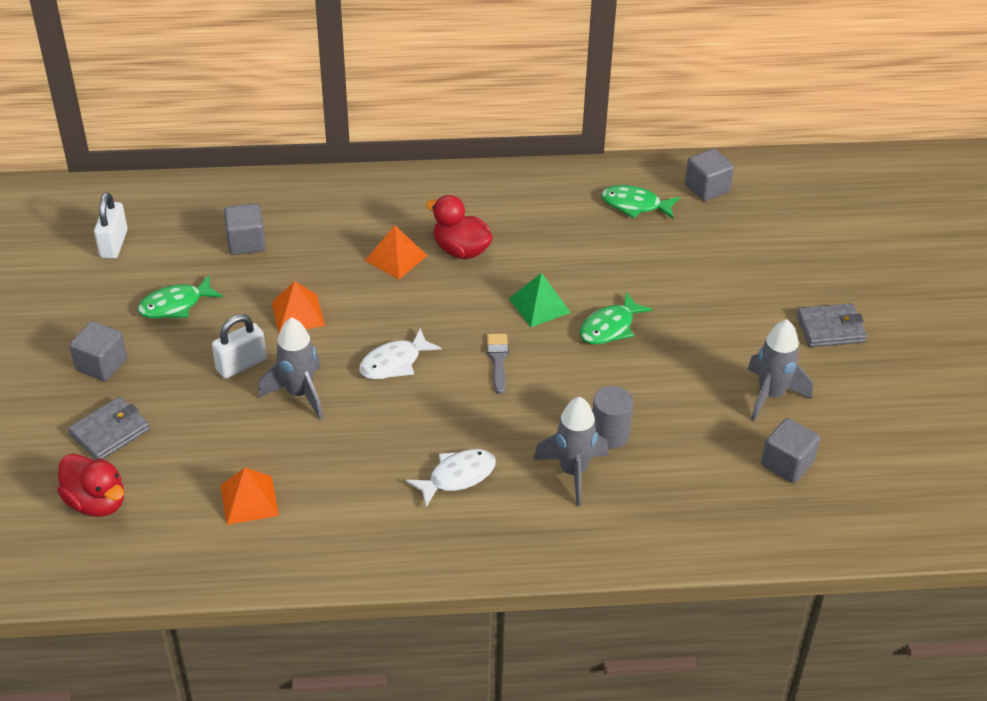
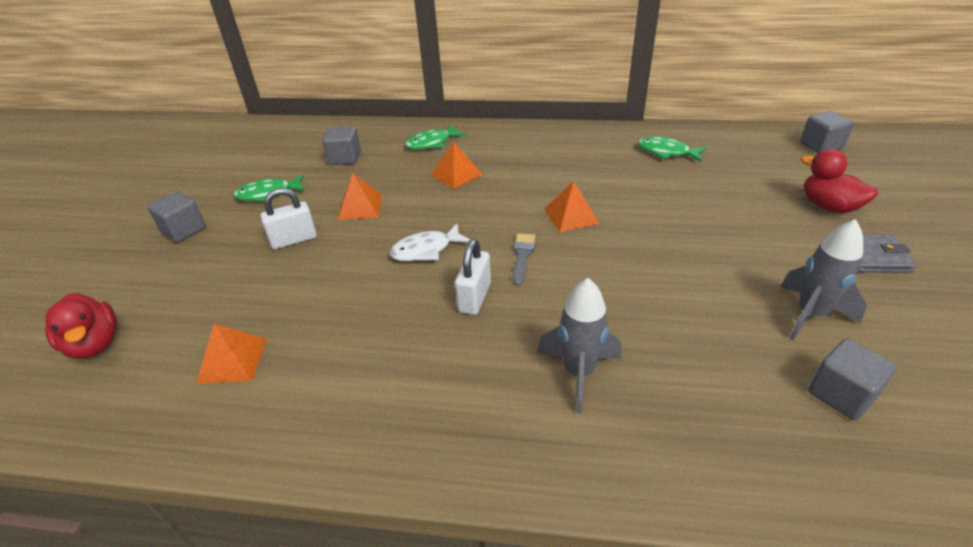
camera: 15 degrees right, 5 degrees down
grey wallet [68,396,150,460] -> none
white padlock [94,192,127,259] -> white padlock moved to [455,239,491,315]
grey rocket [258,317,323,420] -> none
white fish [406,449,496,507] -> none
red duck [426,195,493,259] -> red duck moved to [801,149,878,214]
green pyramid [509,273,571,327] -> orange pyramid [544,181,600,232]
green fish [580,292,653,345] -> green fish moved to [405,124,466,150]
grey cylinder [592,386,633,449] -> none
grey cube [685,149,734,201] -> grey cube moved to [800,111,854,153]

